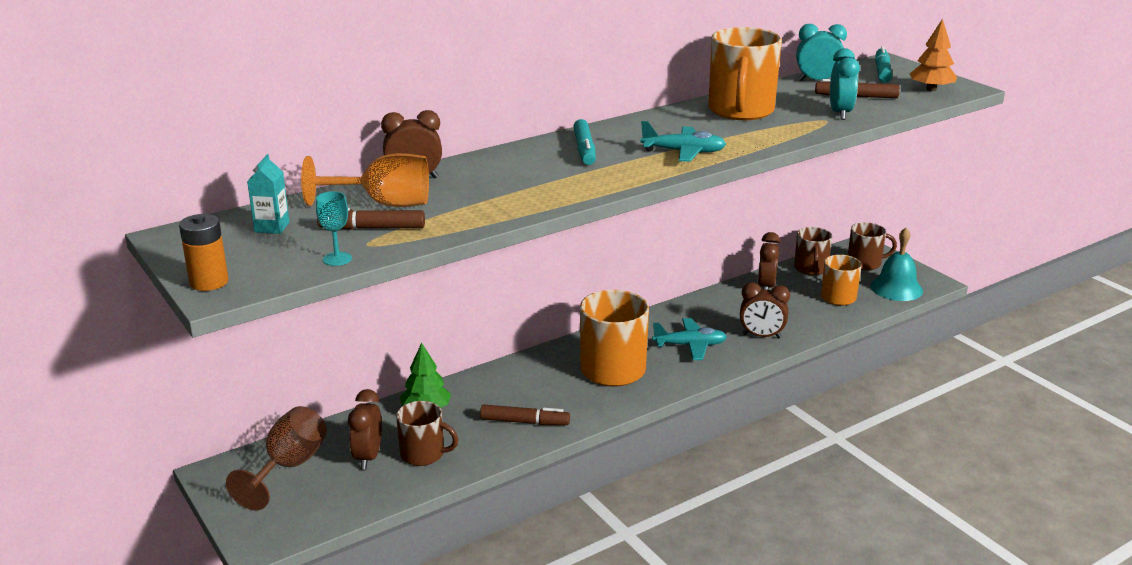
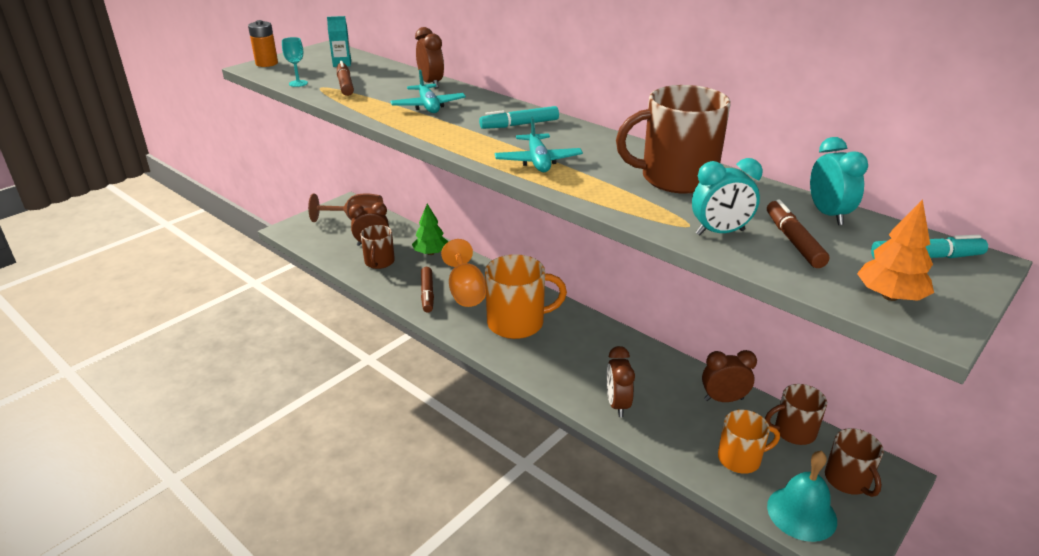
camera: 75 degrees right, 5 degrees up
orange goblet [301,153,429,207] -> orange goblet moved to [441,239,486,307]
turquoise plane [652,318,727,360] -> turquoise plane moved to [390,70,466,113]
orange mug [708,27,782,120] -> brown mug [616,85,731,194]

